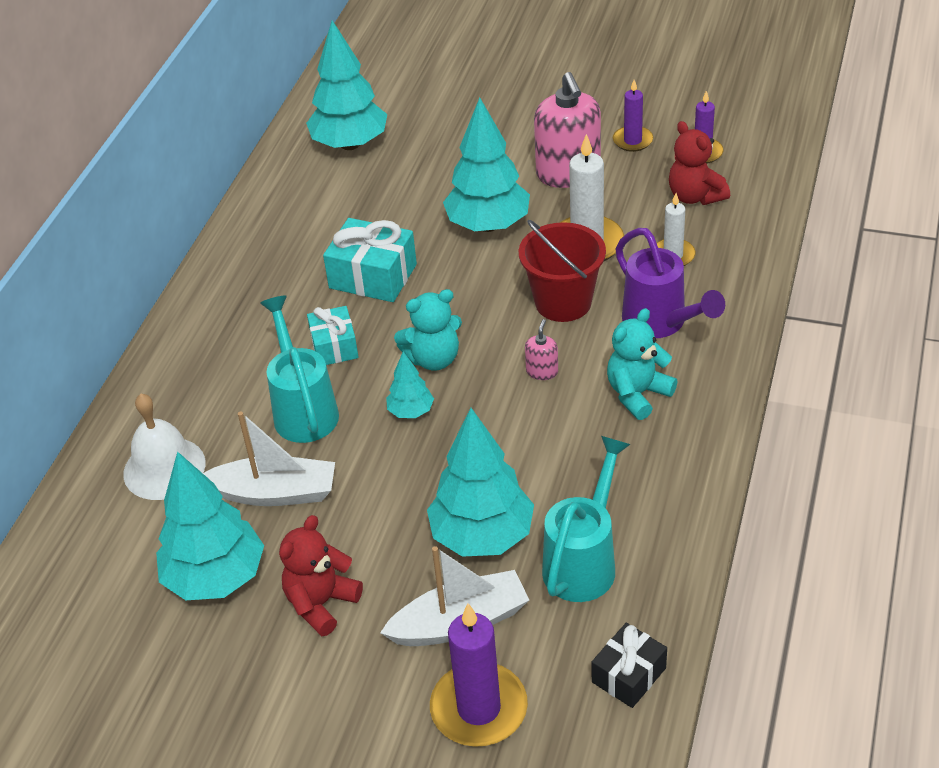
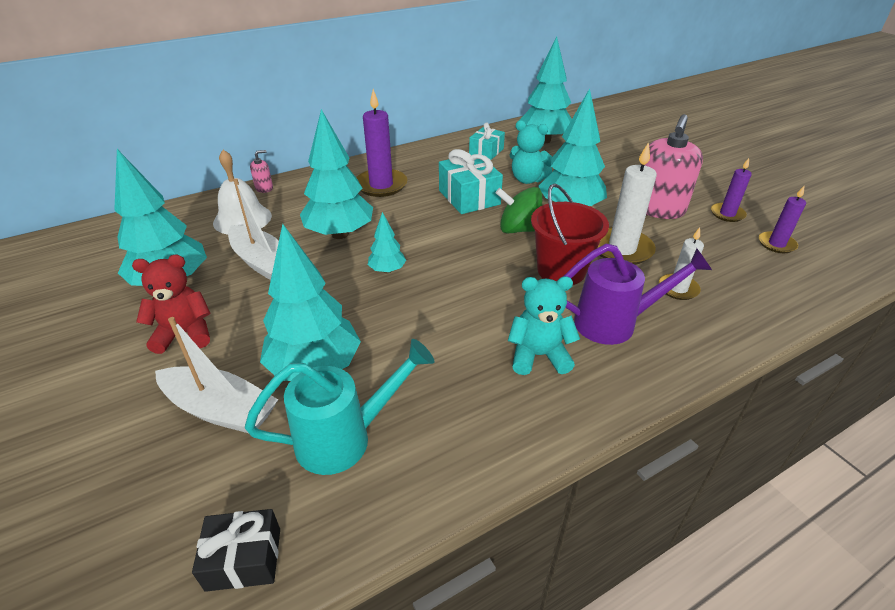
camera: 40 degrees right, 5 degrees down
turquoise watering can [260,296,339,443] -> turquoise tree [300,109,373,239]
turquoise gift [307,306,358,365] -> turquoise gift moved to [469,123,505,160]
turquoise teddy bear [394,289,462,371] -> turquoise teddy bear moved to [510,120,552,184]
purple candle [430,603,528,747] -> purple candle moved to [356,89,407,197]
pink soap dispenser [525,319,558,380] -> pink soap dispenser moved to [250,150,273,193]
purple watering can [615,228,725,338] -> purple watering can turned 105 degrees counterclockwise [563,244,712,345]
red teddy bear [669,121,730,205] -> none
none -> green spinning top [496,187,542,234]

